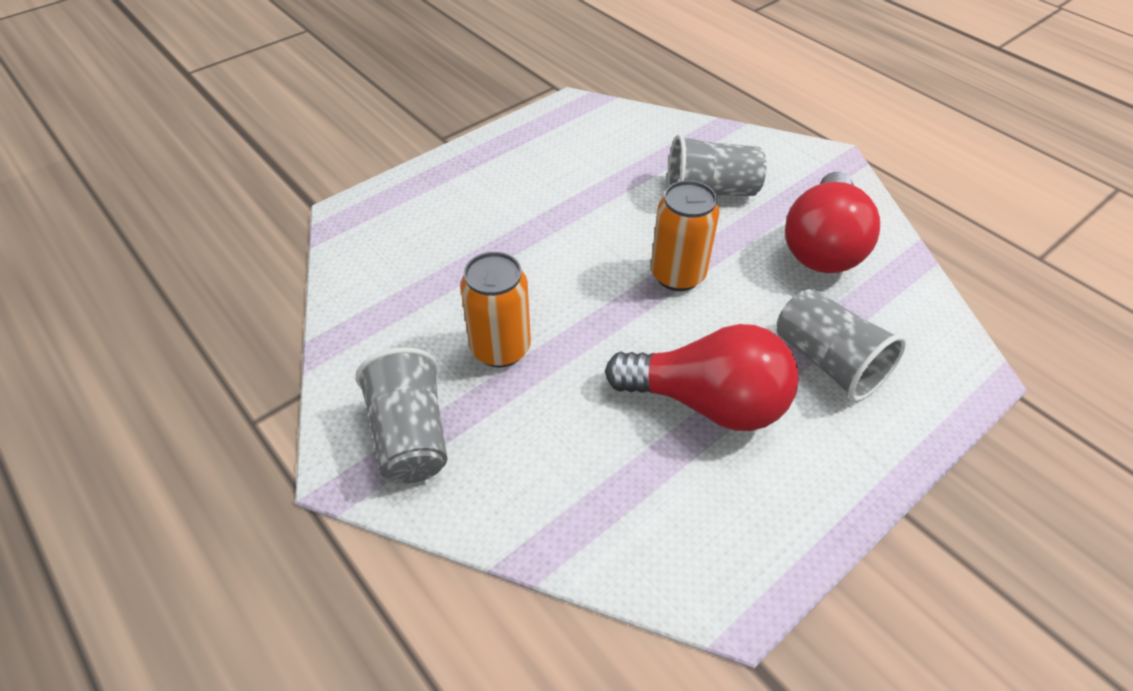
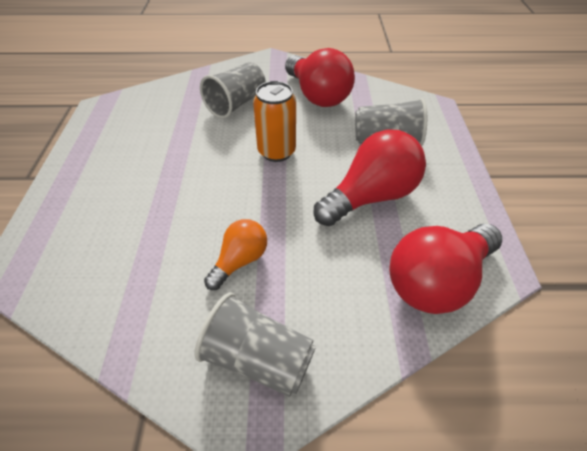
camera: 50 degrees left, 0 degrees up
orange can [460,252,531,367] -> orange light bulb [204,219,267,290]
none -> red light bulb [389,224,502,314]

